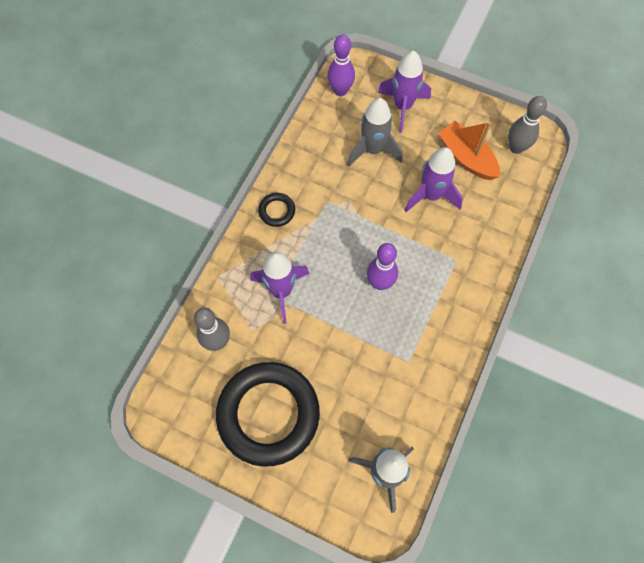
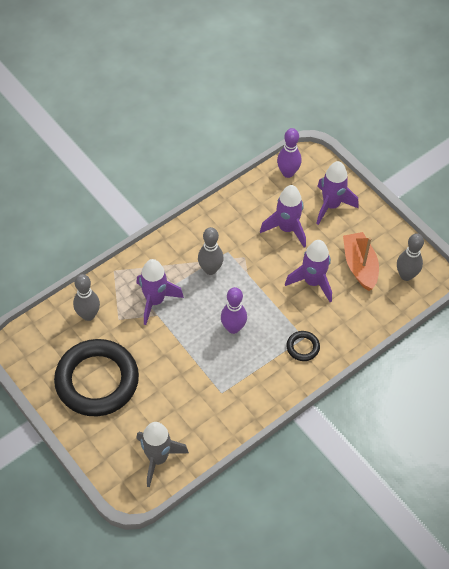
camera: 25 degrees right, 10 degrees down
black ring [258,193,295,227] -> black ring moved to [286,331,320,361]
grey rocket [347,98,403,167] -> purple rocket [260,185,306,248]
none -> grey bowling pin [198,227,224,275]

